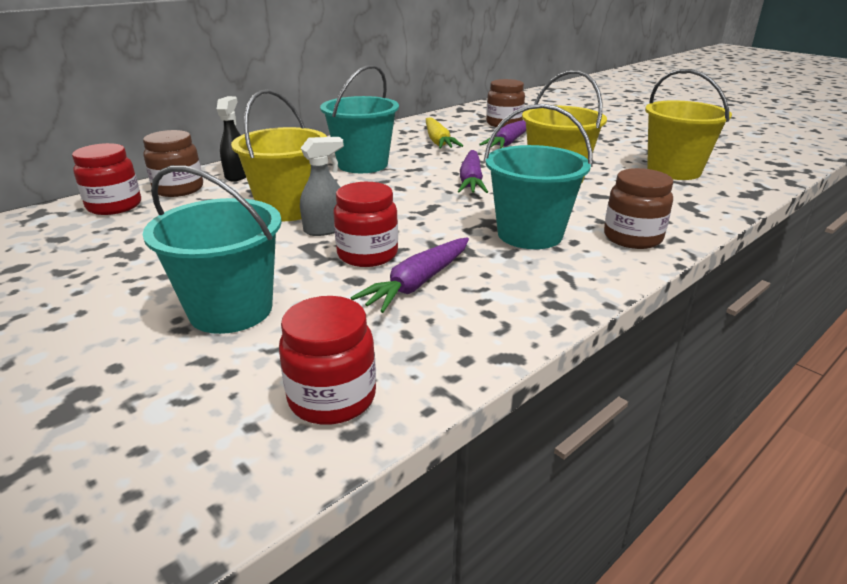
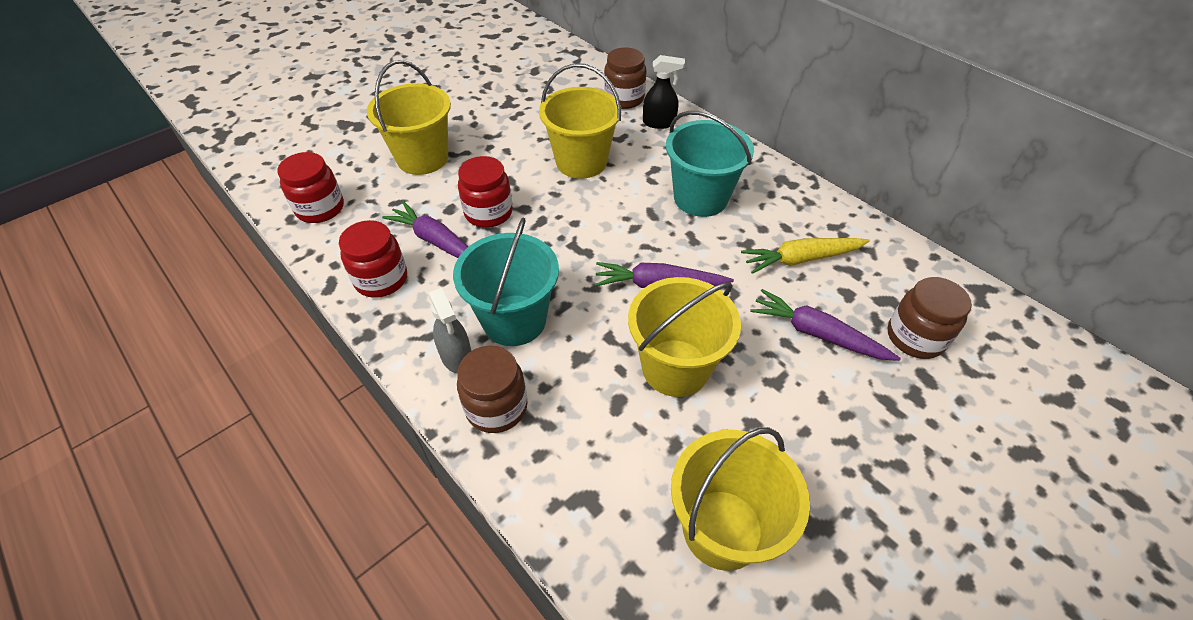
camera: 90 degrees right, 20 degrees up
red jar [72,143,141,215] -> red jar moved to [339,220,407,298]
turquoise bucket [142,165,282,334] -> yellow bucket [367,60,451,175]
grey spray bottle [300,137,344,236] -> grey spray bottle moved to [428,287,471,373]

